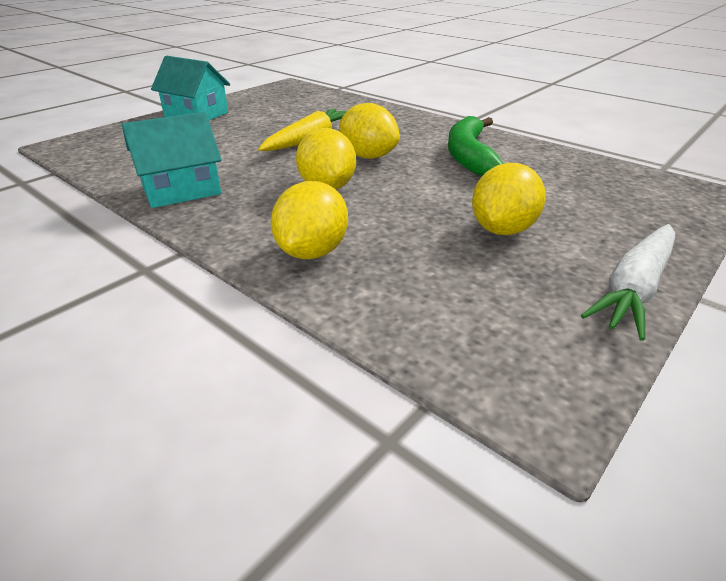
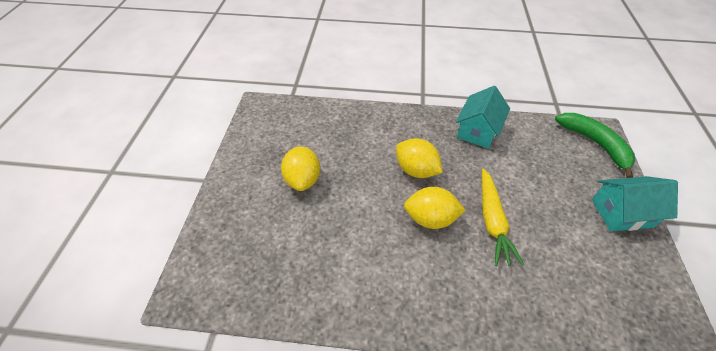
camera: 145 degrees right, 15 degrees up
yellow lemon [271,181,348,259] -> none
green banana [448,116,504,176] -> green banana moved to [555,113,635,178]
white carrot [581,224,675,341] -> none

